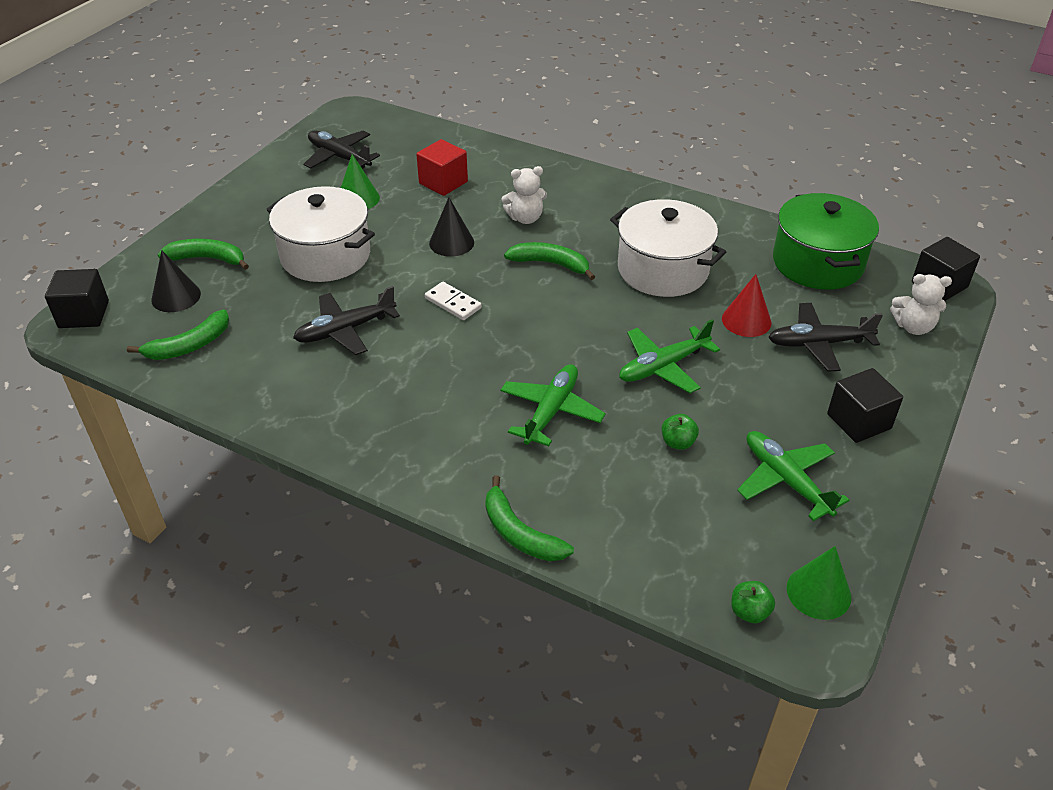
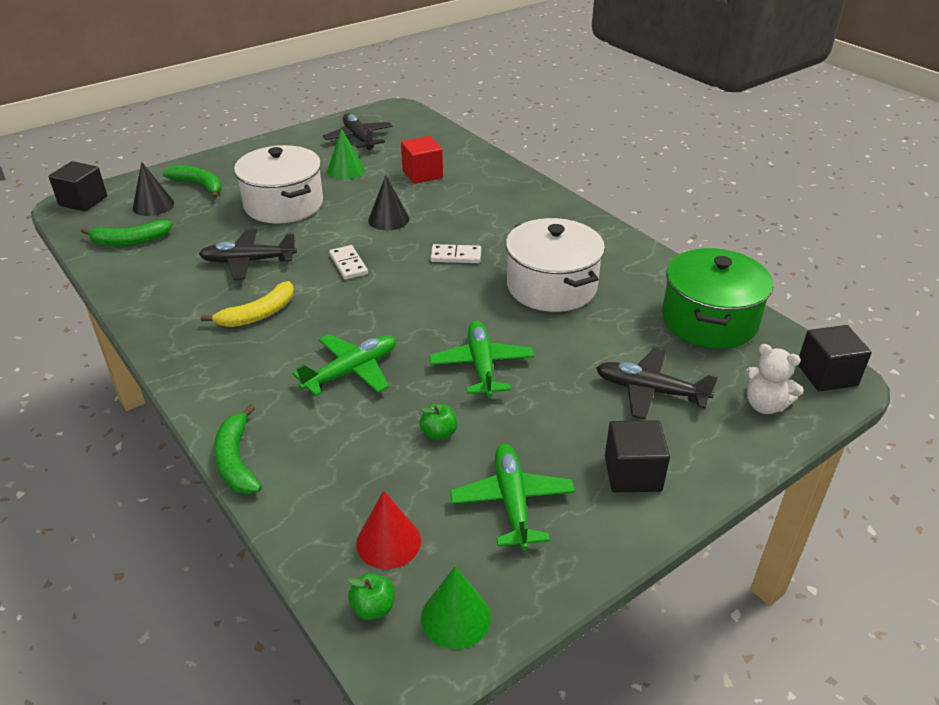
camera: 25 degrees right, 5 degrees down
white teddy bear [501,166,547,224] -> none
green banana [504,242,595,280] -> white domino [430,244,481,263]
green plane [619,319,720,393] -> green plane turned 90 degrees clockwise [429,321,534,397]
red cone [722,274,772,337] -> red cone moved to [356,491,421,569]
none -> yellow banana [201,281,294,327]

